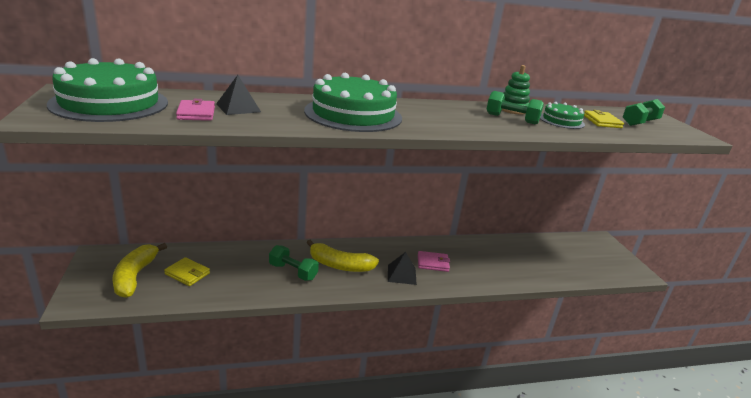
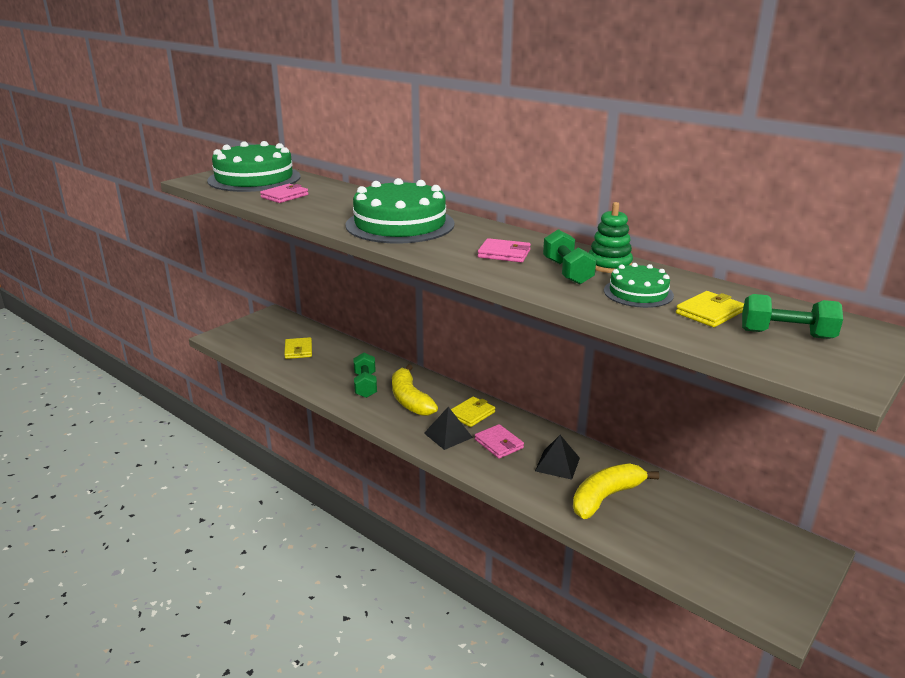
camera: 55 degrees right, 0 degrees up
yellow banana [112,243,167,298] -> yellow banana moved to [573,463,659,519]
black pyramid [216,75,261,115] -> black pyramid moved to [535,435,580,480]
none -> yellow wallet [451,396,495,427]
none -> pink wallet [478,238,531,262]

